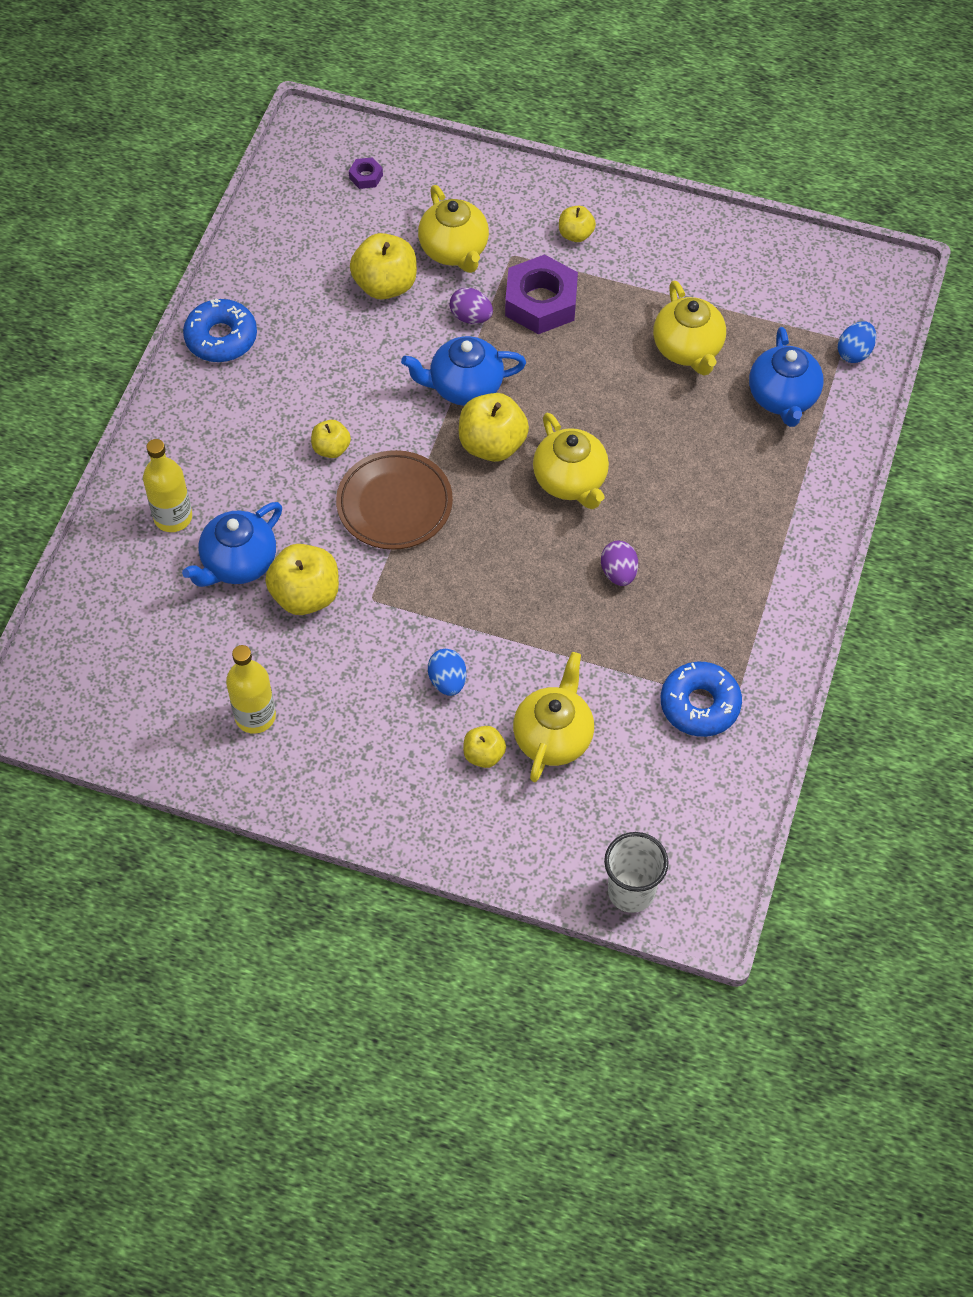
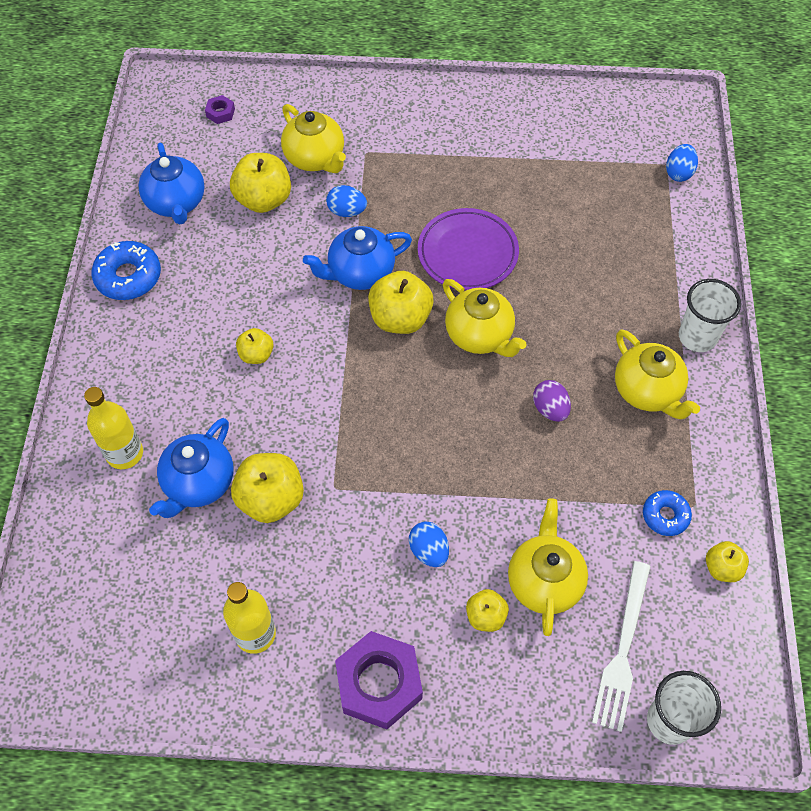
camera: 15 degrees left, 0 degrees up
brown plate [336,450,453,550] -> none
purple egg [450,287,493,324] -> blue egg [326,185,367,217]
purple nut [505,254,578,334] -> purple nut moved to [335,631,423,729]
yellow apple [559,206,596,242] -> yellow apple moved to [706,541,749,582]
yellow teapot [653,280,726,376] -> yellow teapot moved to [615,329,700,419]
blue donut [661,662,742,737] -> blue donut [643,490,692,536], size x0.63
blue teapot [749,327,823,427] -> blue teapot moved to [138,142,205,225]
none -> purple plate [418,208,519,291]
none -> white fork [592,561,651,732]
none -> white cup [679,279,741,352]

